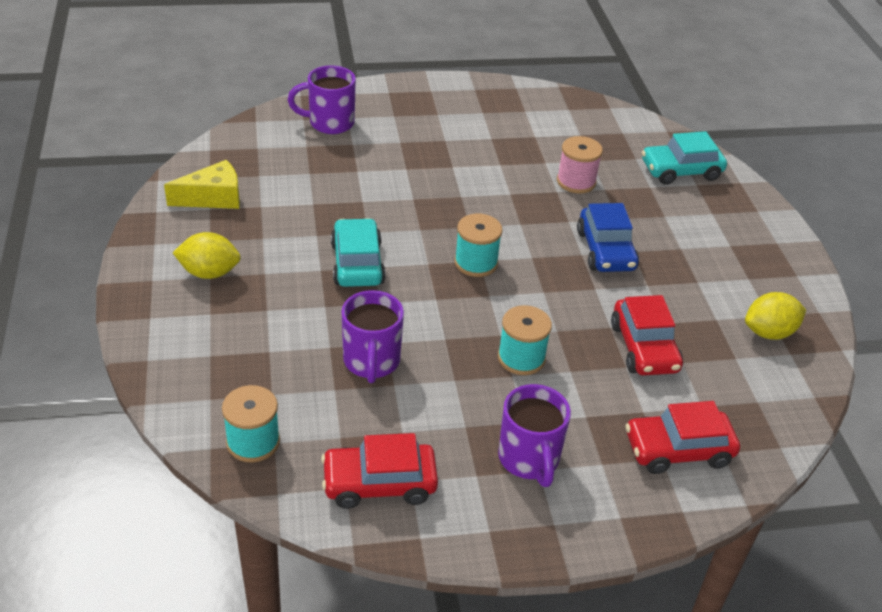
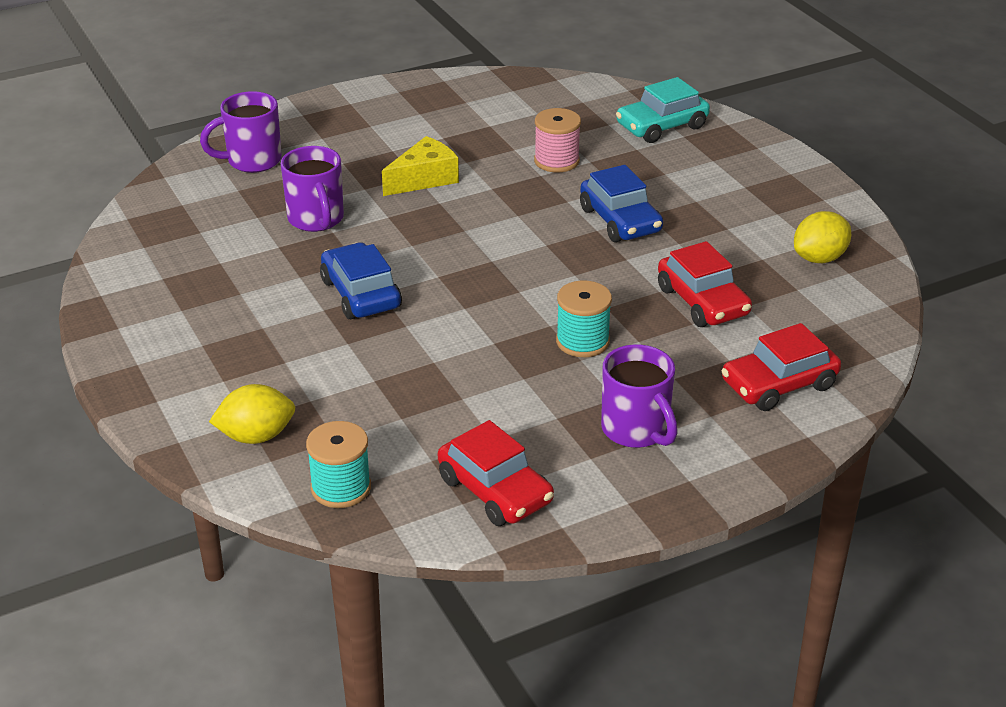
camera: 15 degrees left, 5 degrees down
yellow cheese [164,160,240,209] -> yellow cheese moved to [382,136,459,196]
yellow lemon [173,232,241,279] -> yellow lemon moved to [209,384,295,444]
red car [321,433,438,509] -> red car turned 105 degrees counterclockwise [438,420,554,526]
turquoise car [331,218,386,287] -> blue car [320,242,402,319]
purple mug [342,290,404,383] -> purple mug moved to [281,146,344,232]
turquoise spool [454,214,503,277] -> none

